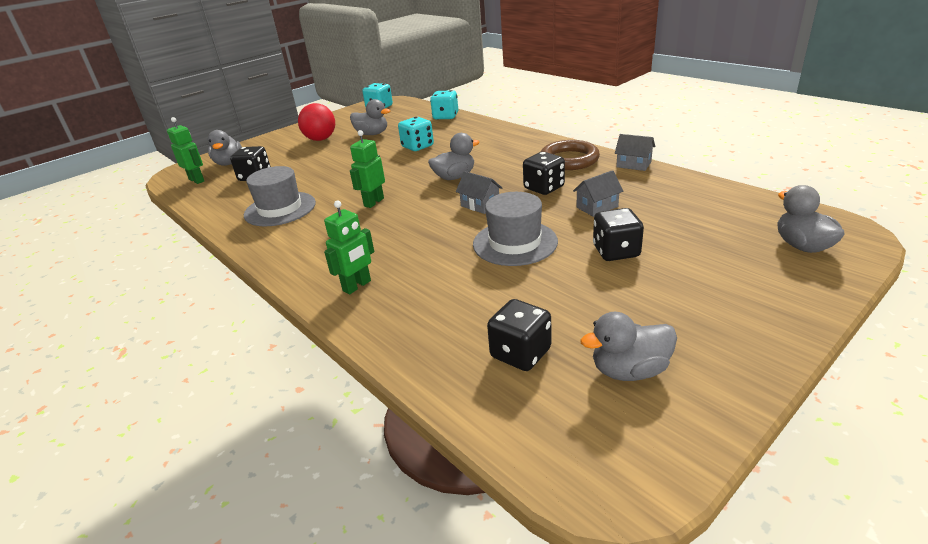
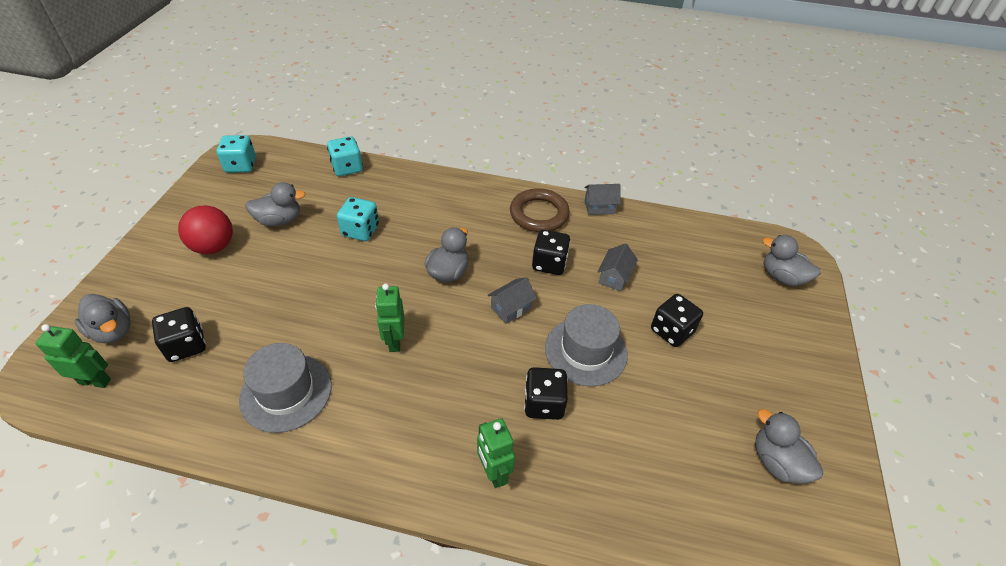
camera: 40 degrees left, 15 degrees up
green robot [324,200,374,294] -> green robot turned 150 degrees clockwise [477,418,515,488]
grey house [456,171,502,214] -> grey house turned 45 degrees counterclockwise [487,277,537,324]
black dice [487,299,551,371] -> black dice moved to [524,367,568,420]
grey duck [580,312,677,381] -> grey duck turned 105 degrees clockwise [755,409,823,484]

